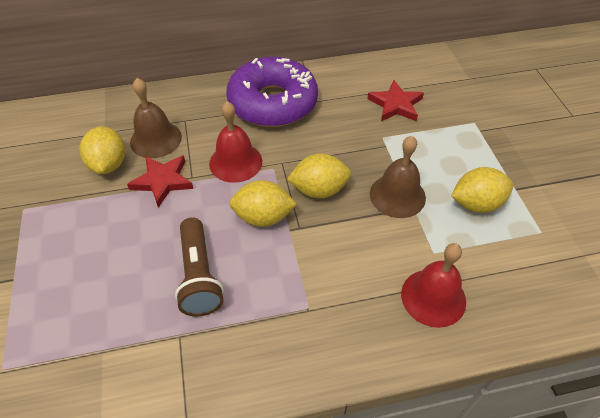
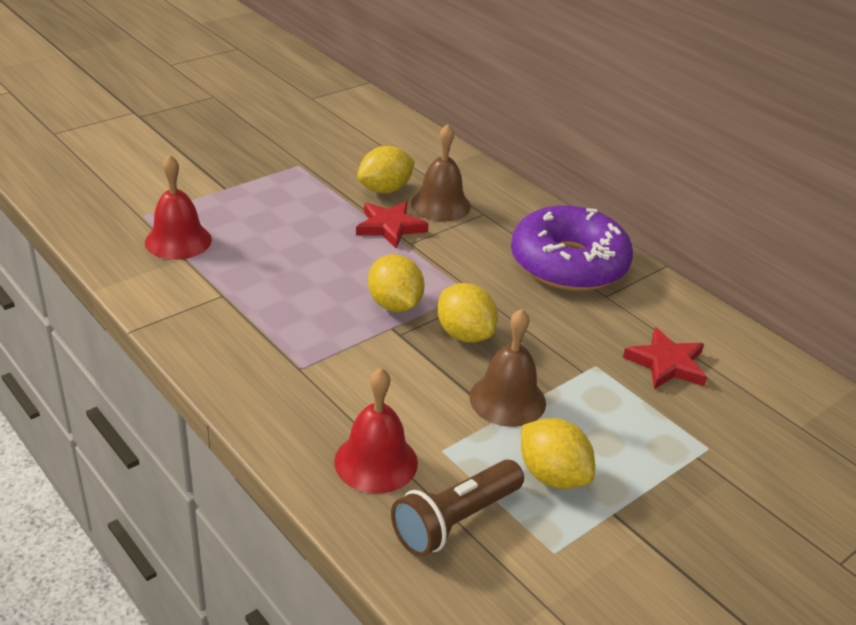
camera: 60 degrees right, 15 degrees down
brown flashlight [175,217,224,316] -> brown flashlight moved to [391,459,524,557]
red bell [209,101,262,183] -> red bell moved to [145,155,212,260]

